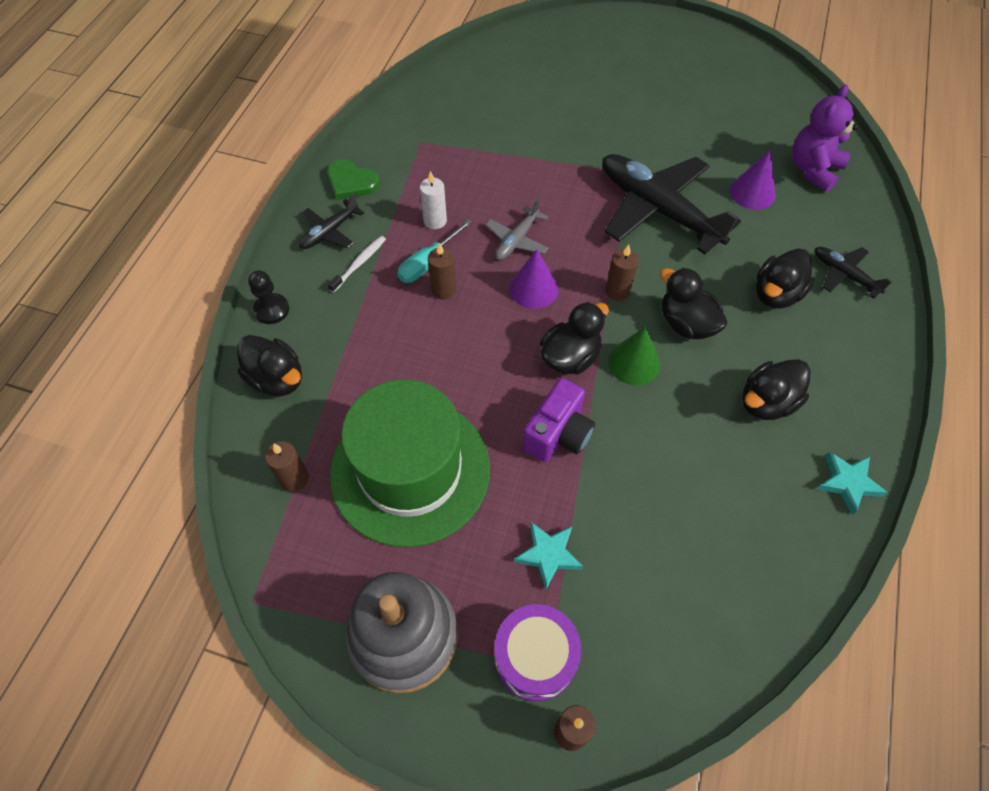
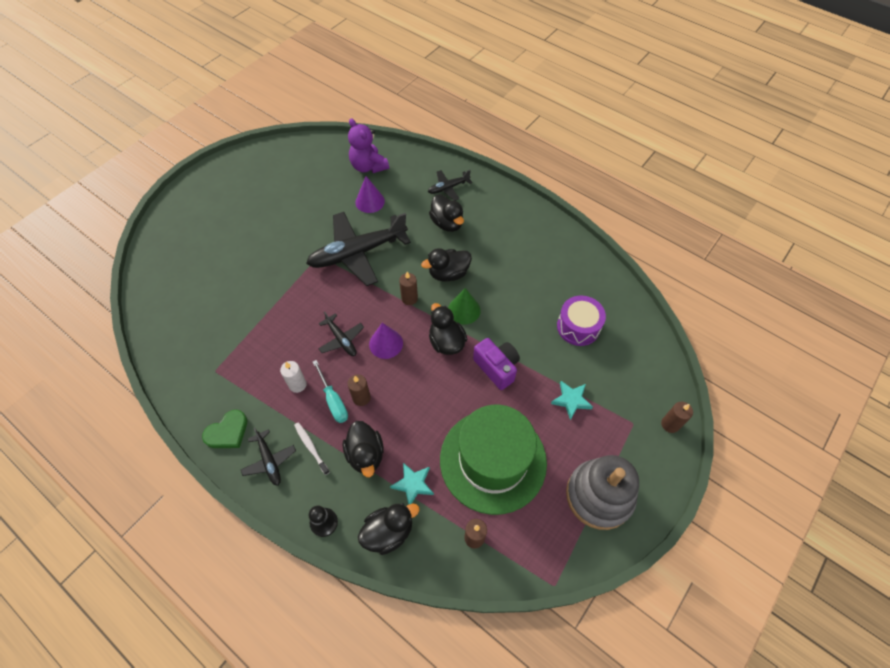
camera: 70 degrees left, 0 degrees up
grey plane [485,199,549,260] -> black plane [318,311,364,356]
purple drum [495,604,582,701] -> purple drum moved to [557,296,606,346]
black duck [742,359,811,420] -> black duck moved to [343,421,384,477]
turquoise star [817,452,888,515] -> turquoise star moved to [390,463,434,505]

